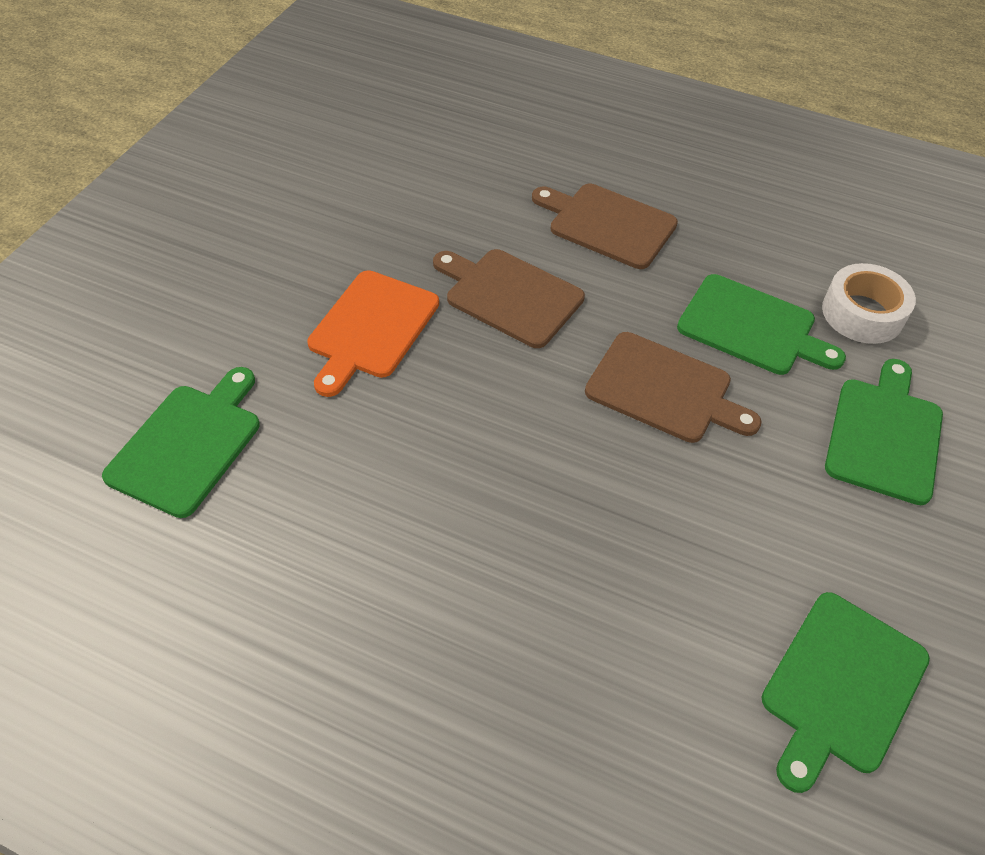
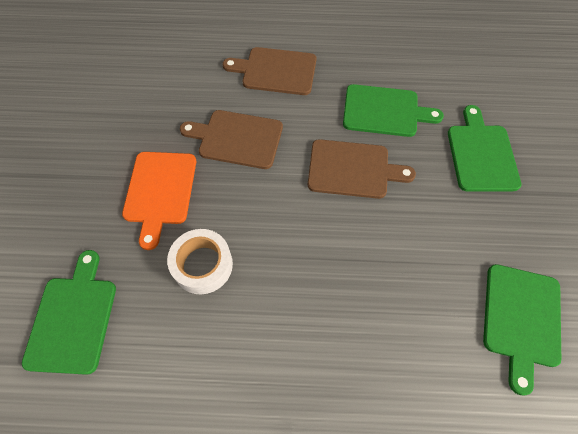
camera: 20 degrees left, 10 degrees up
white tape [822,263,916,344] -> white tape moved to [167,229,233,294]

